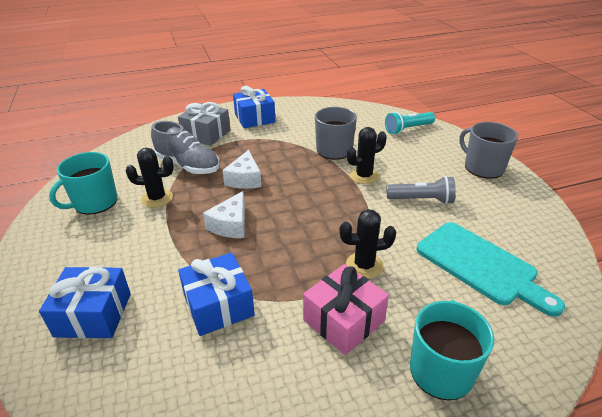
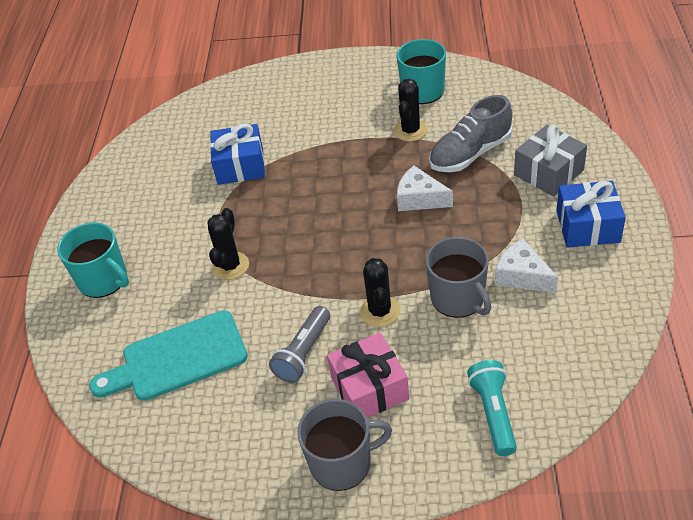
camera: 115 degrees right, 10 degrees up
blue gift [39,266,131,339] -> none
white cheese [203,191,245,238] -> white cheese moved to [495,239,558,293]
pink gift [303,264,389,355] -> pink gift moved to [327,333,409,418]

